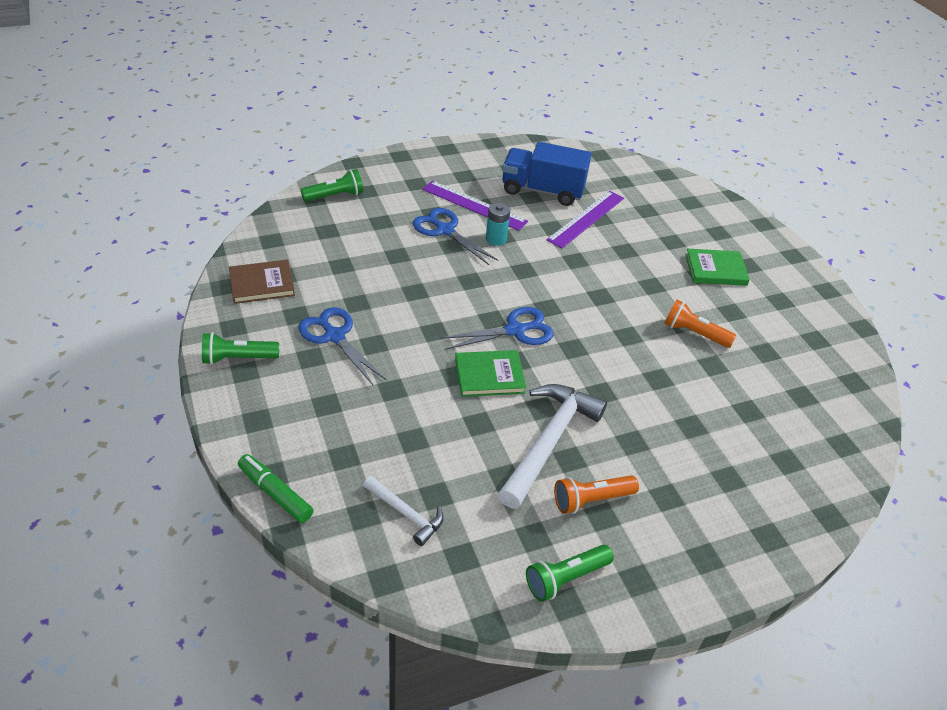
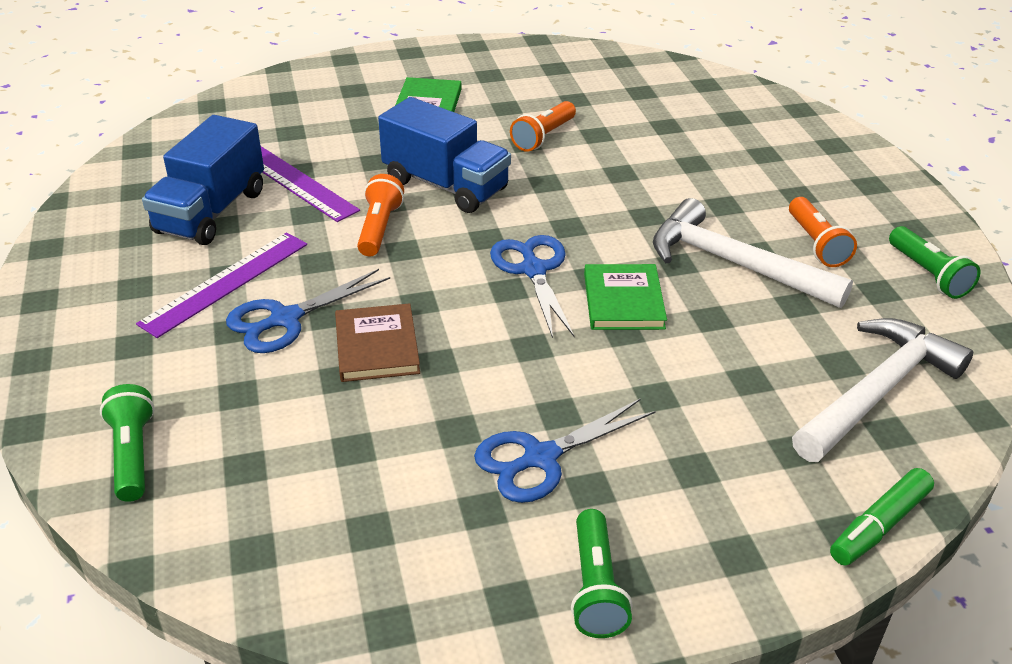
camera: 80 degrees left, 5 degrees down
brown book [229,260,295,304] -> brown book moved to [335,303,420,382]
white hammer [363,476,444,546] -> white hammer [792,318,973,462], size x1.89
turquoise battery [486,203,510,246] -> none
none -> orange flashlight [357,174,404,256]
none -> blue truck [378,97,511,213]

